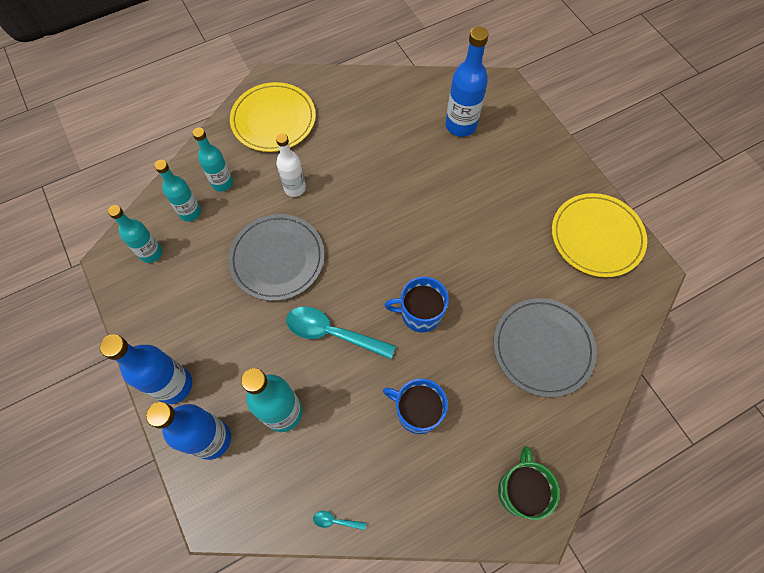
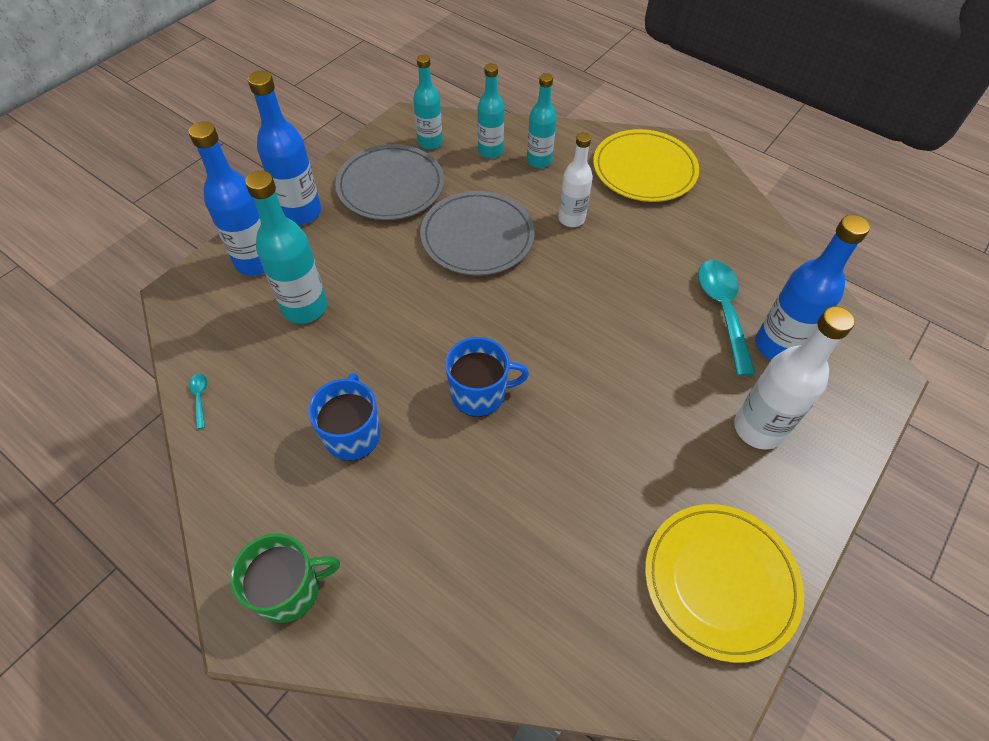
camera: 65 degrees right, 10 degrees down
turquoise spoon [286,307,396,359] -> turquoise spoon moved to [698,260,755,376]
blue mug [385,277,449,332] -> blue mug turned 105 degrees clockwise [445,337,529,417]
grey plate [493,298,597,397] -> grey plate moved to [335,144,444,220]
none -> white bottle [734,306,855,450]

